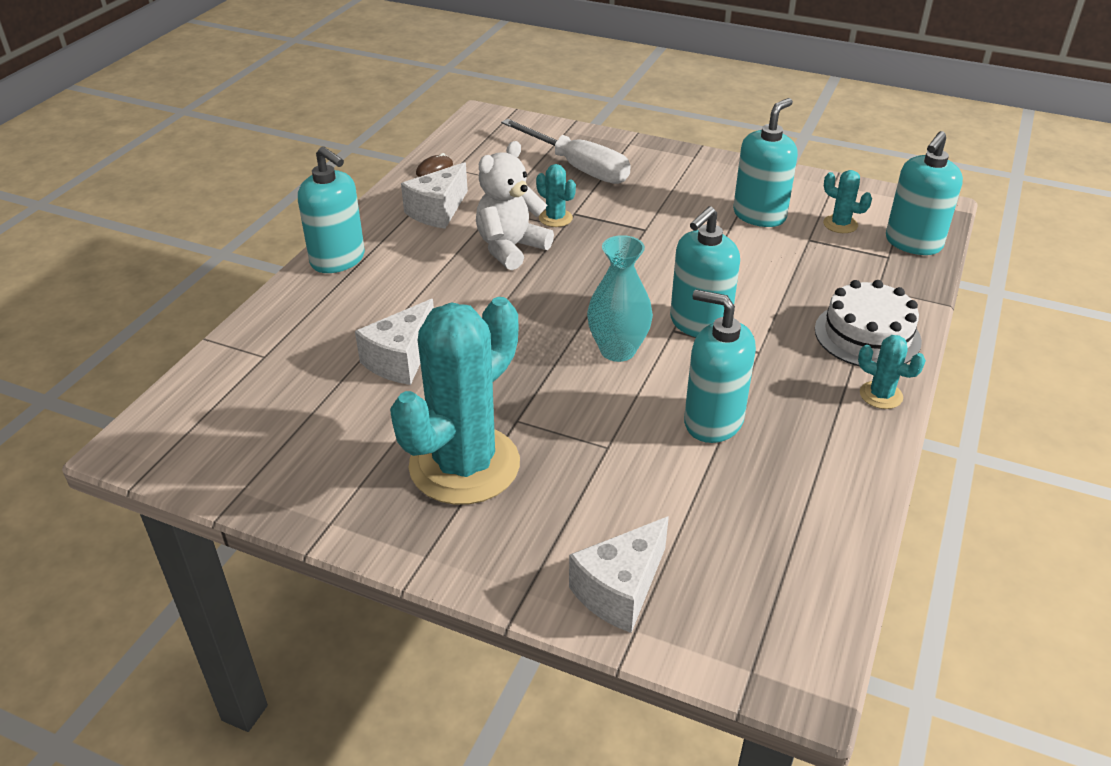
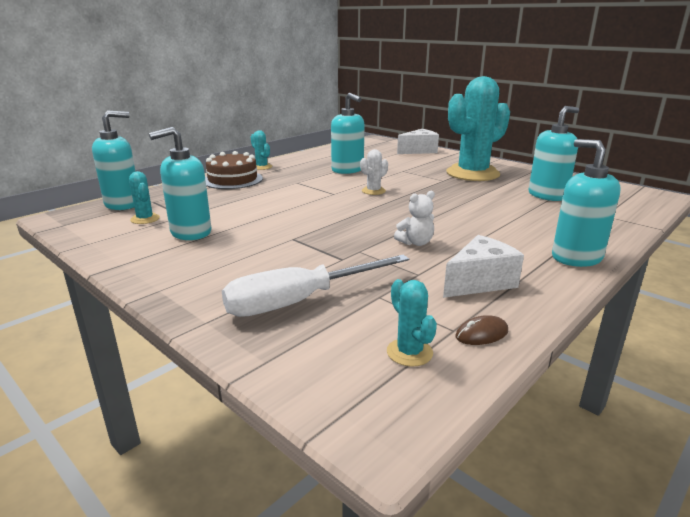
camera: 160 degrees left, 15 degrees down
white cheese [355,299,434,385] -> none
white teddy bear [476,141,554,270] -> white teddy bear [394,191,435,246], size x0.58
white screwdriver [501,119,630,184] -> white screwdriver turned 90 degrees counterclockwise [222,255,409,317]
turquoise cactus [536,164,576,227] -> turquoise cactus moved to [387,279,437,367]
turquoise vase [587,235,653,362] -> white cactus [360,149,388,195]
turquoise soap dispenser [670,206,740,337] -> turquoise soap dispenser moved to [528,106,579,201]
white cake [815,280,922,366] -> brown cake [205,151,263,189]

